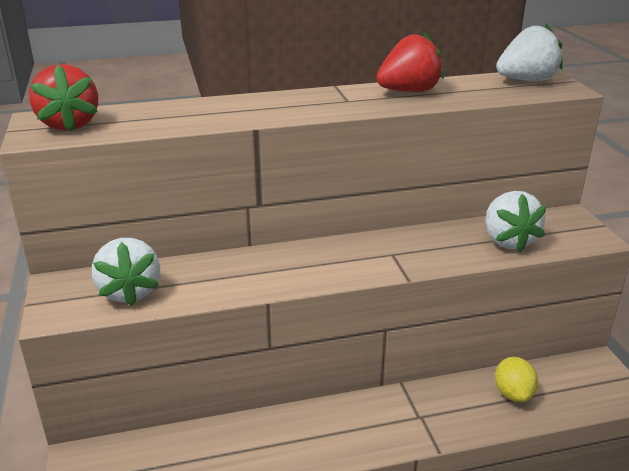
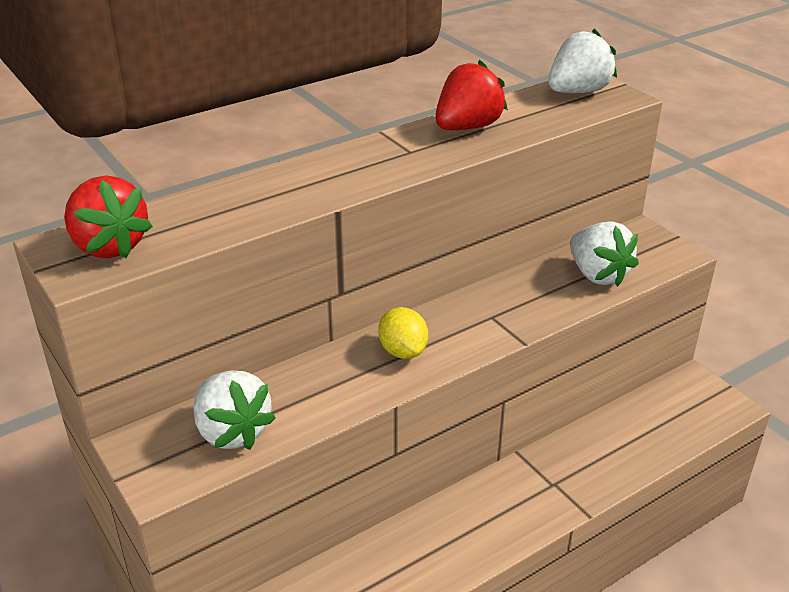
camera: 20 degrees left, 5 degrees up
yellow lemon [495,357,538,402] -> yellow lemon moved to [378,307,428,359]

